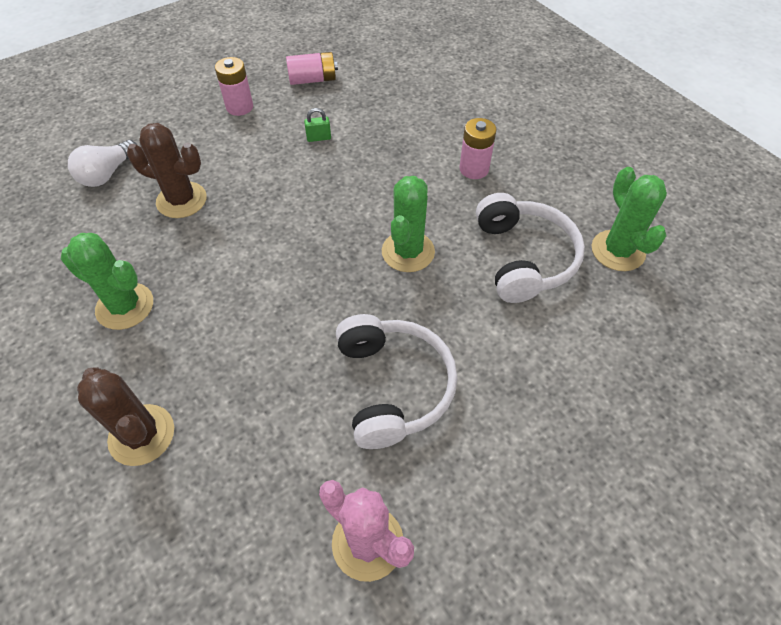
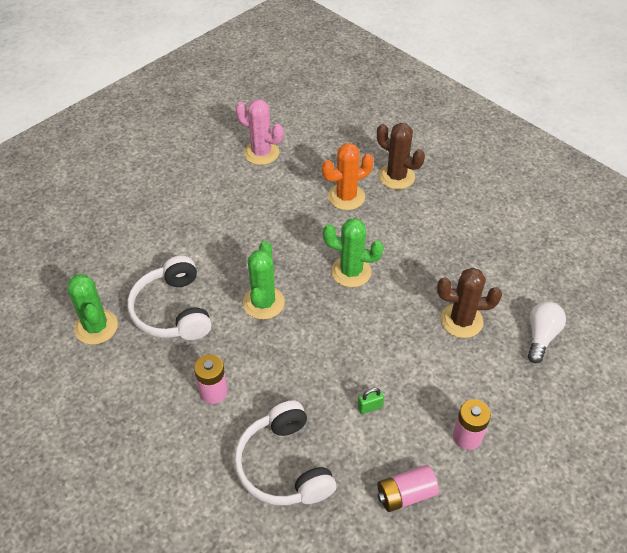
camera: 170 degrees right, 5 degrees down
green cactus [61,233,153,330] -> green cactus moved to [323,218,384,287]
white headphones [336,314,457,449] -> white headphones moved to [234,400,336,505]
none -> orange cactus [322,143,373,210]

